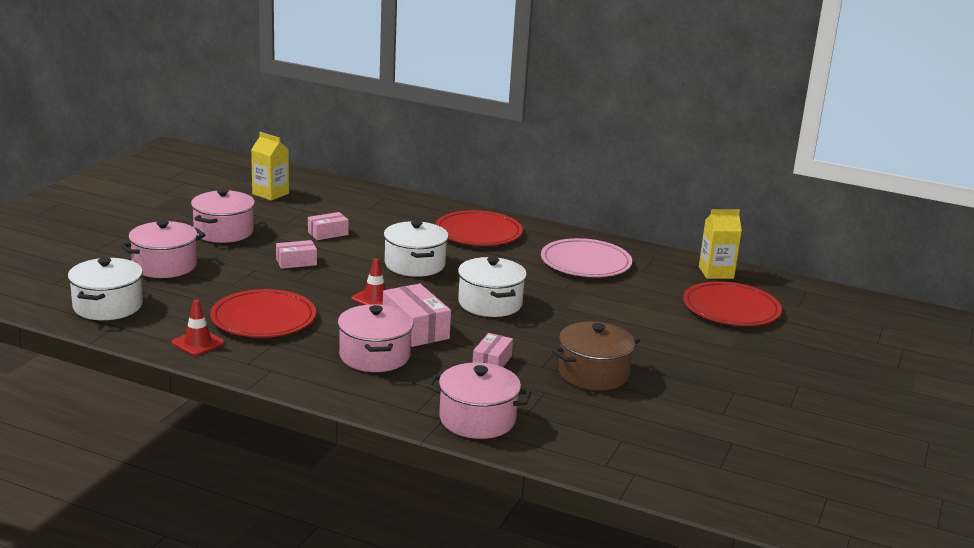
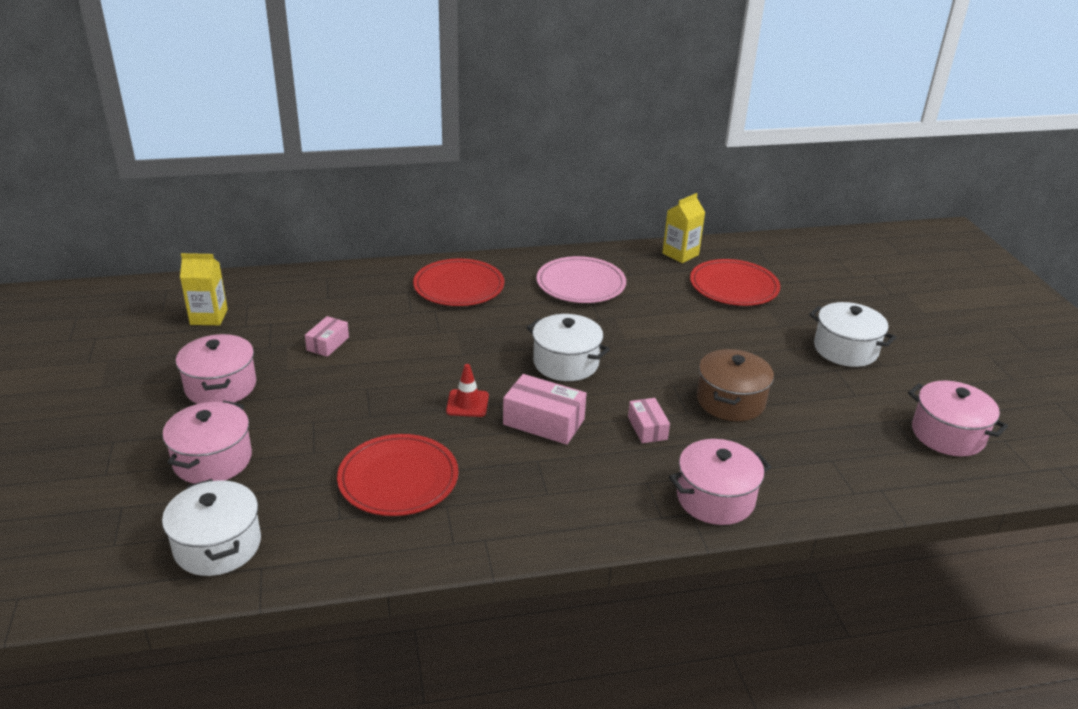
camera: 35 degrees left, 10 degrees up
red traffic cone [172,300,224,356] -> none
pink box [276,240,317,269] -> none
pink pot [338,304,414,372] -> pink pot moved to [908,381,1008,456]
white pot [383,220,449,277] -> white pot moved to [809,302,896,367]

